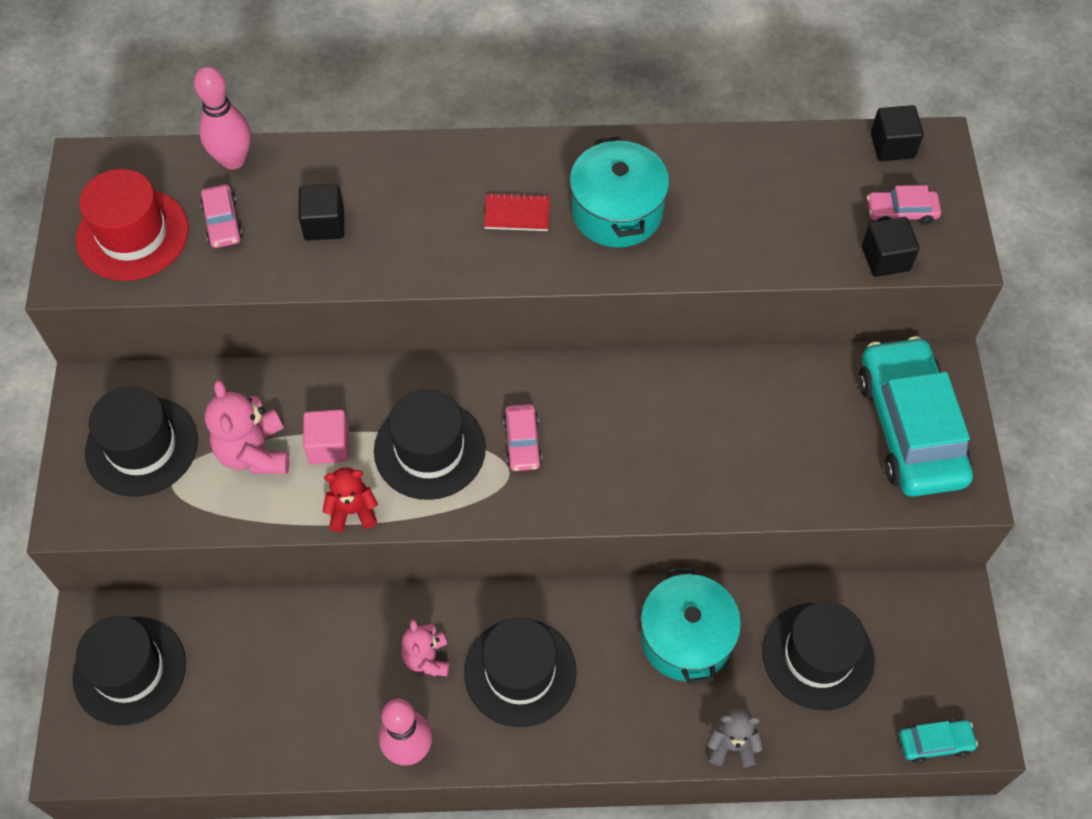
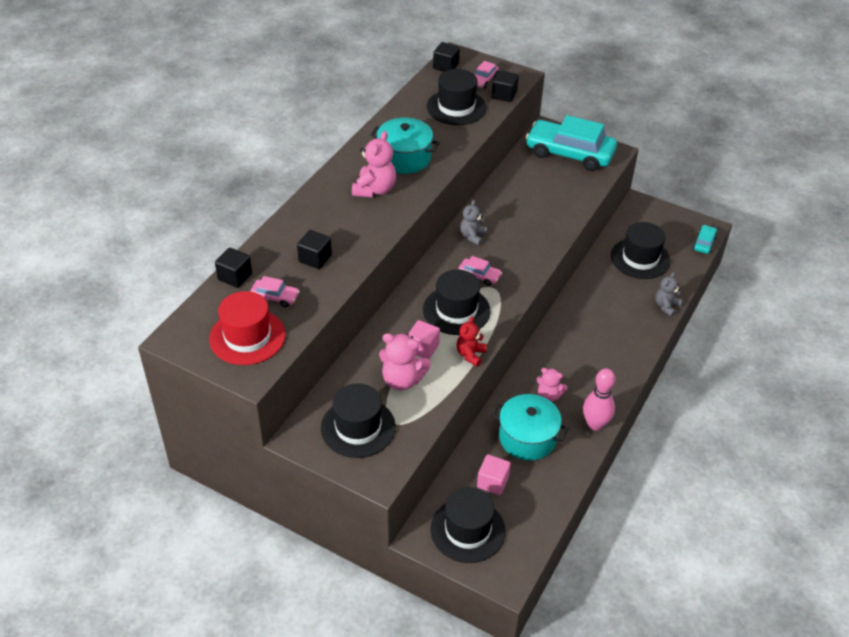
camera: 60 degrees left, 15 degrees down
pink bowling pin [194,67,251,170] -> black cube [215,248,252,288]
black hat [464,618,577,727] -> black hat moved to [427,69,487,125]
red notebook [484,193,550,231] -> pink teddy bear [352,131,396,197]
turquoise pot [641,566,741,684] -> turquoise pot moved to [492,394,569,461]
none -> grey teddy bear [460,200,487,246]
none -> pink cube [477,454,511,495]

